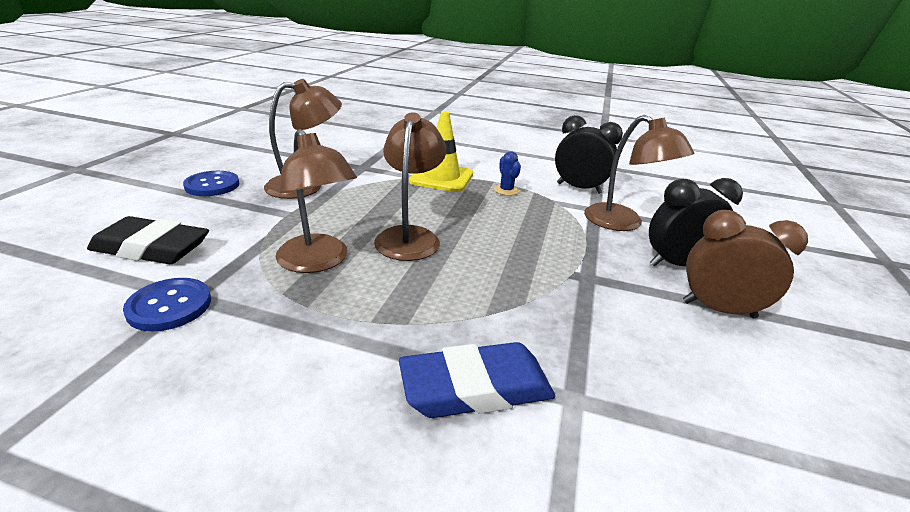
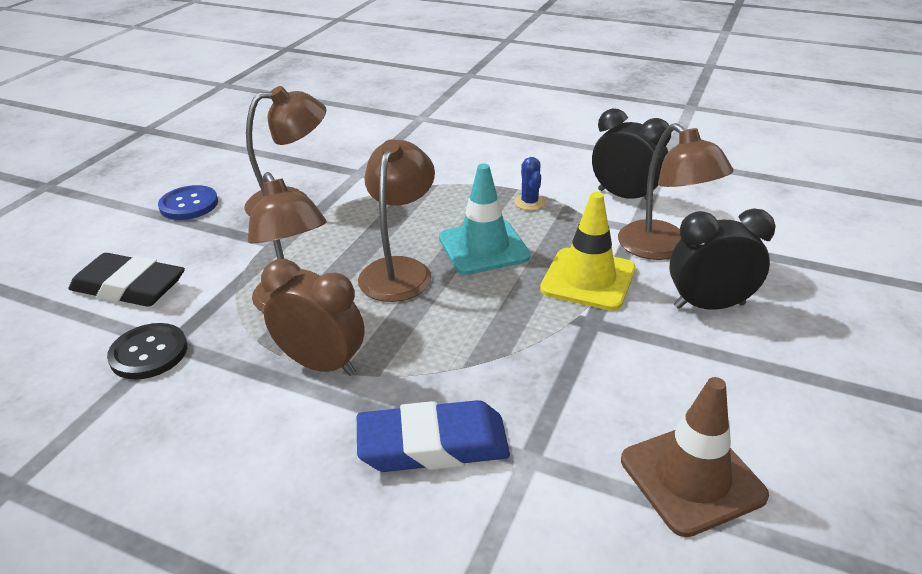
camera: 10 degrees right, 5 degrees up
blue button [123,278,211,331] -> black button [107,323,187,380]
yellow traffic cone [409,111,473,192] -> yellow traffic cone moved to [540,192,636,310]
brown clock [683,210,808,318] -> brown clock moved to [261,259,365,376]
none -> turquoise traffic cone [439,164,531,275]
none -> brown traffic cone [621,377,769,537]

